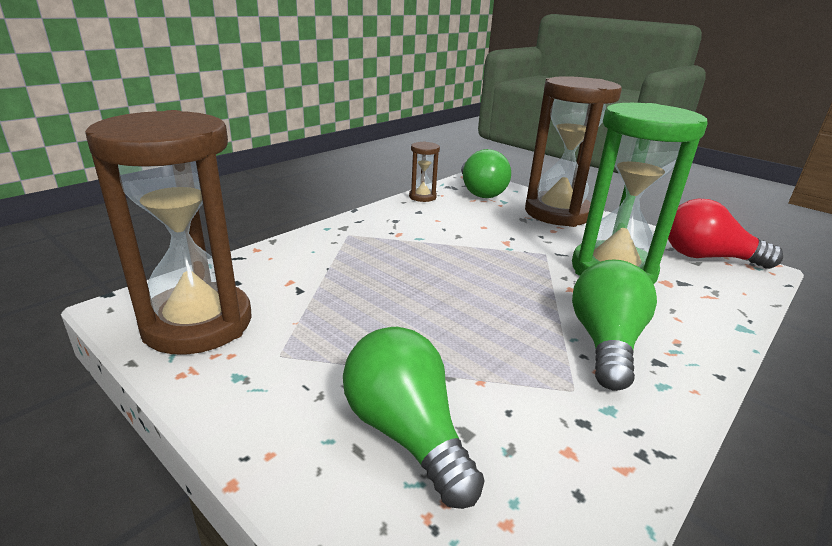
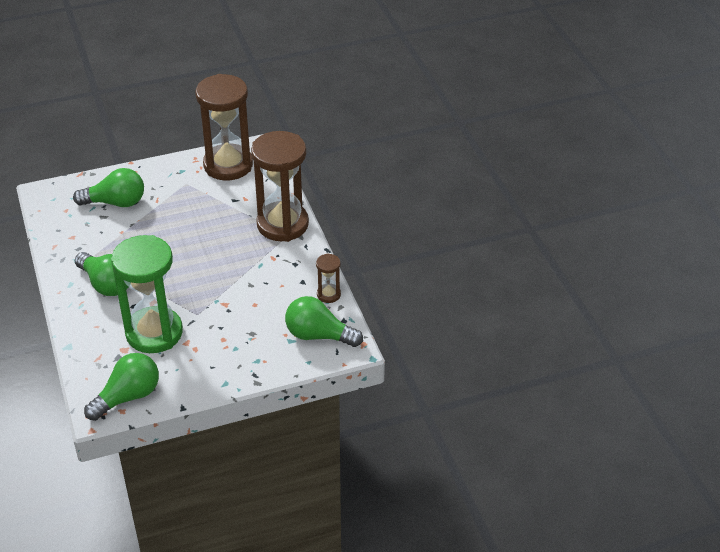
camera: 120 degrees right, 15 degrees up
brown hourglass [525,76,622,227] -> brown hourglass moved to [251,131,309,242]
red light bulb [668,198,783,269] -> green light bulb [84,353,159,421]

